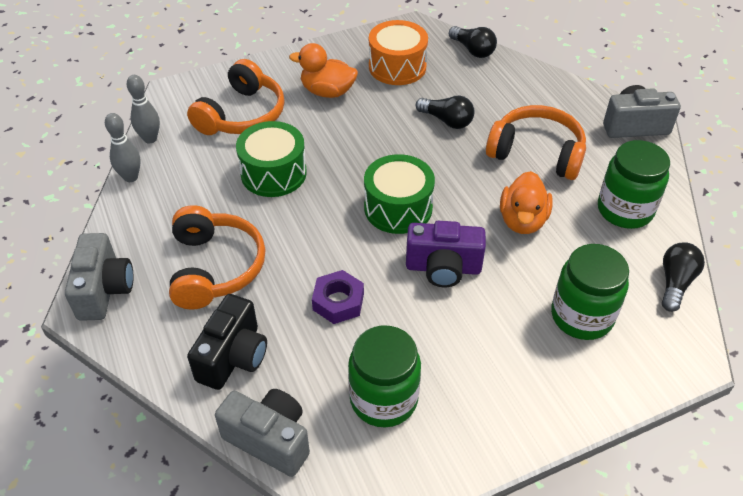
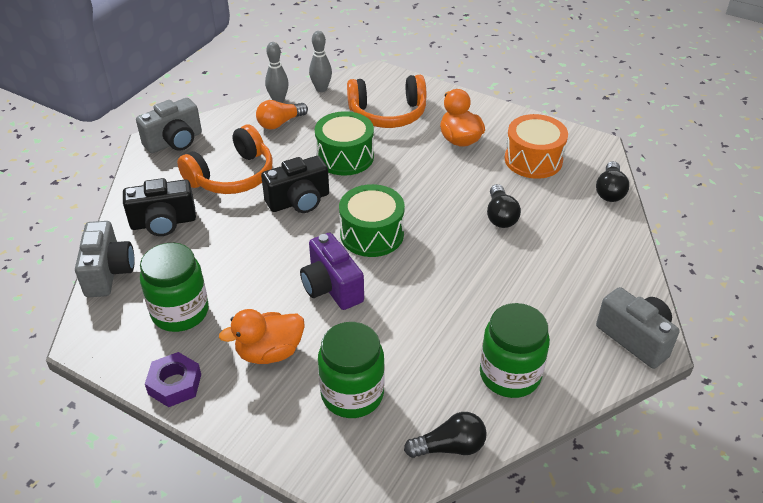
camera: 55 degrees right, 5 degrees down
purple nut [312,270,364,324] -> purple nut moved to [145,352,201,407]
orange headphones [486,105,586,180] -> none
orange duck [500,171,553,234] -> orange duck moved to [219,309,305,364]
none -> orange light bulb [256,100,308,130]
none -> black camera [261,156,329,213]

